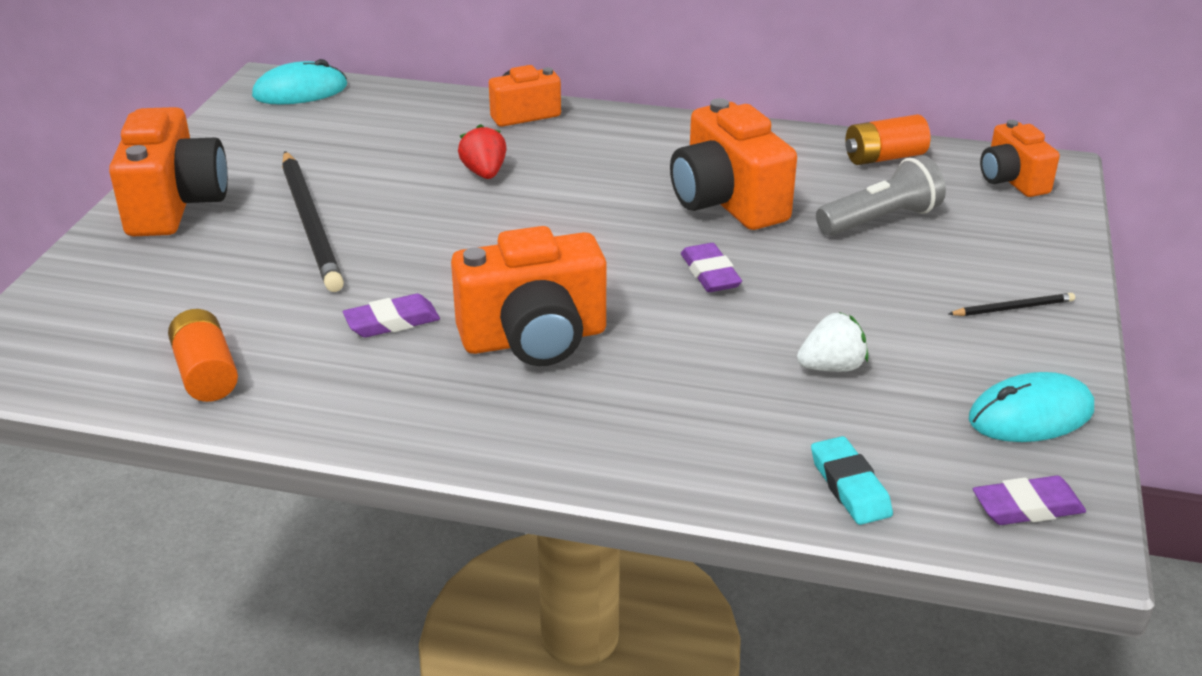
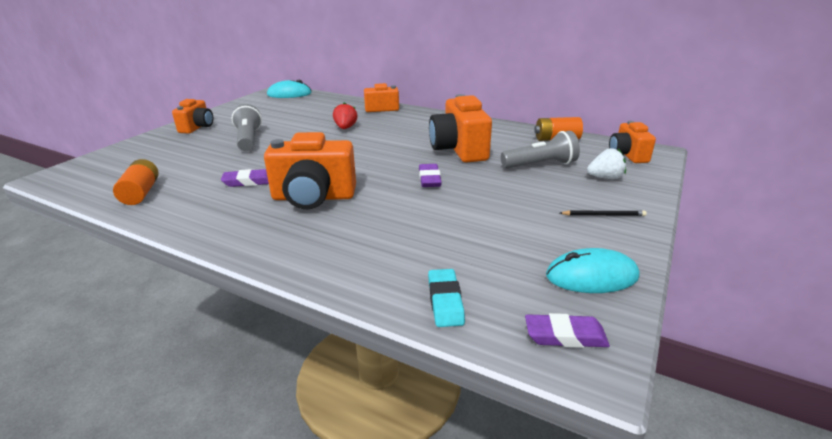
camera: 15 degrees right, 5 degrees down
orange camera [109,107,228,236] -> orange camera [172,99,213,134], size x0.60
black pencil [282,151,344,292] -> grey flashlight [232,104,262,151]
white strawberry [797,312,868,372] -> white strawberry moved to [587,148,626,179]

